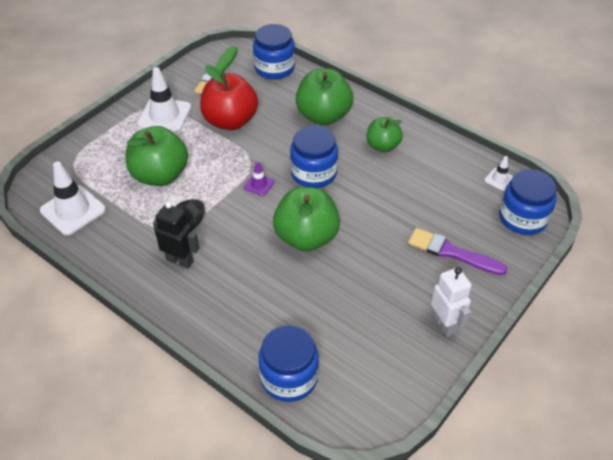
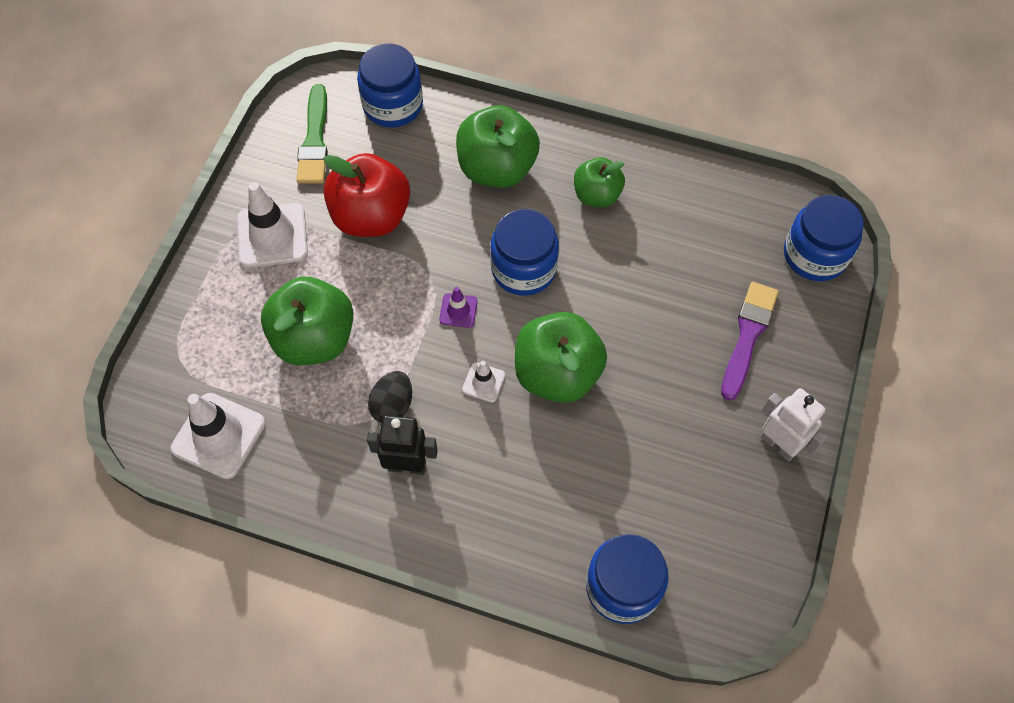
camera: 20 degrees left, 15 degrees up
purple brush [408,228,507,275] -> purple brush turned 105 degrees clockwise [721,282,779,401]
white traffic cone [484,156,513,191] -> white traffic cone moved to [462,361,505,403]

